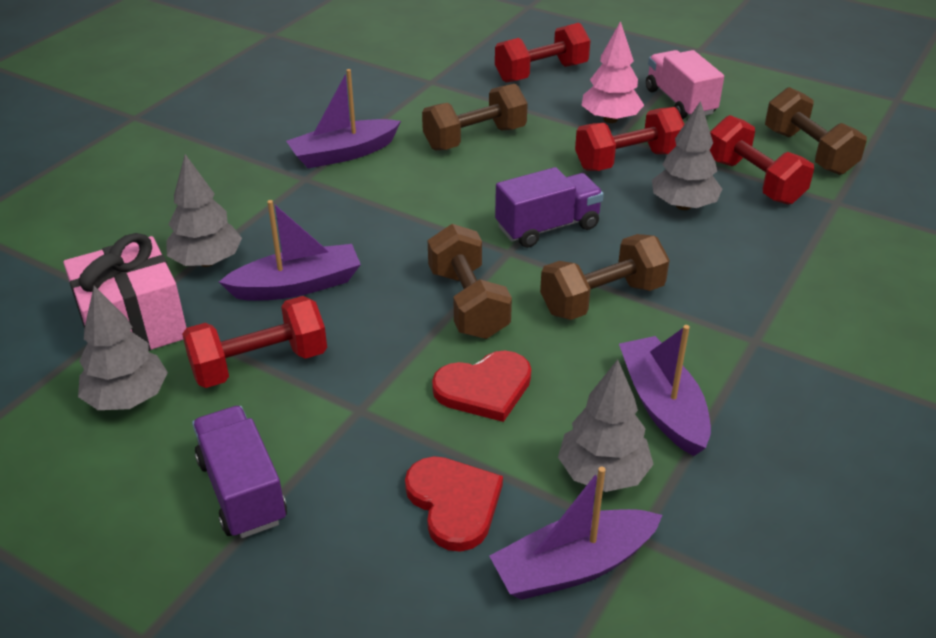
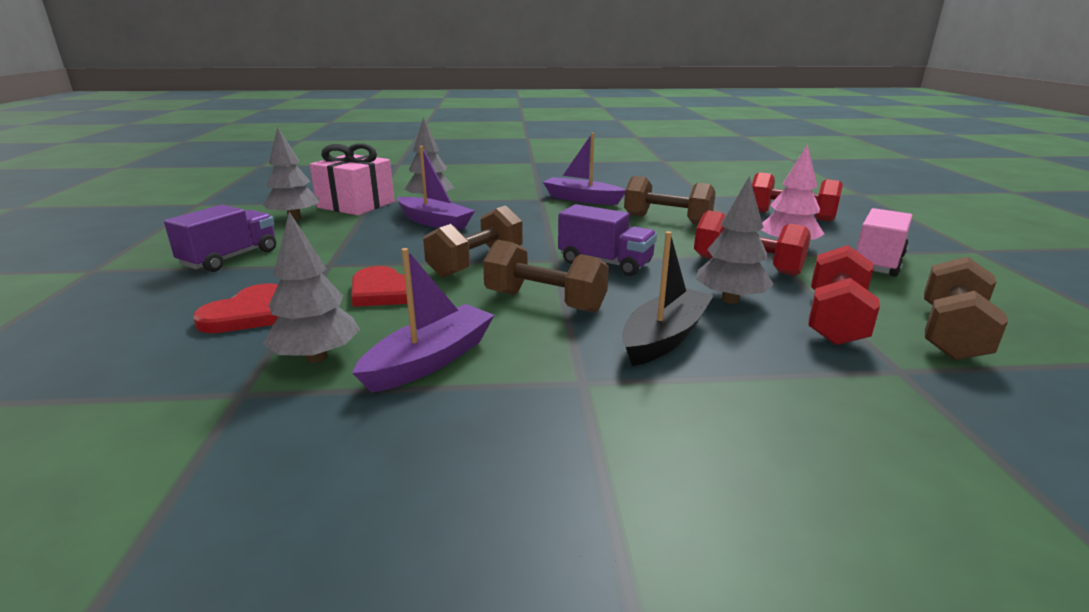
camera: 55 degrees right, 15 degrees down
red dumbbell [182,296,327,388] -> none
purple boat [489,466,663,600] -> none
none -> black boat [622,231,714,366]

